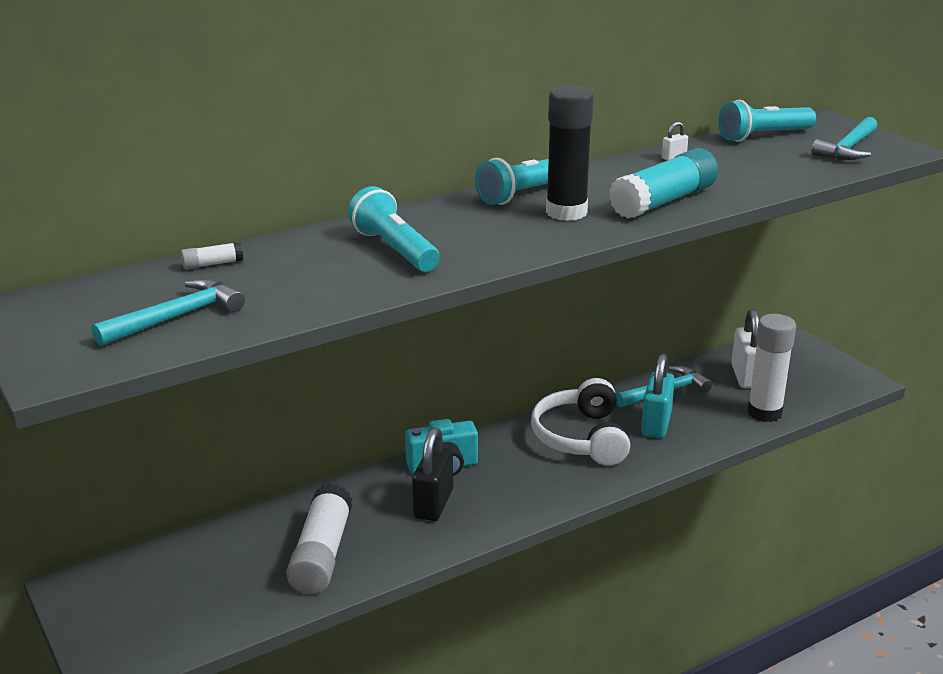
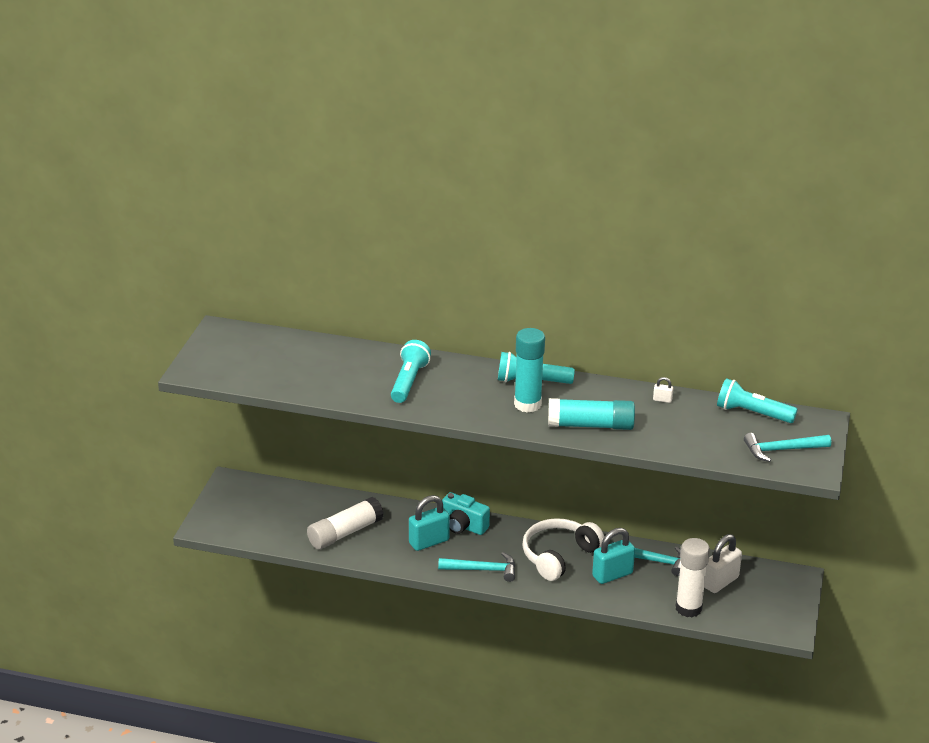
camera: 45 degrees right, 5 degrees up
turquoise hammer [92,279,245,346] -> turquoise hammer moved to [438,552,515,582]
white glue stick [181,242,243,269] -> none
black padlock [412,427,453,521] -> turquoise padlock [409,495,450,551]
black glue stick [546,85,594,221] -> turquoise glue stick [514,328,545,413]

